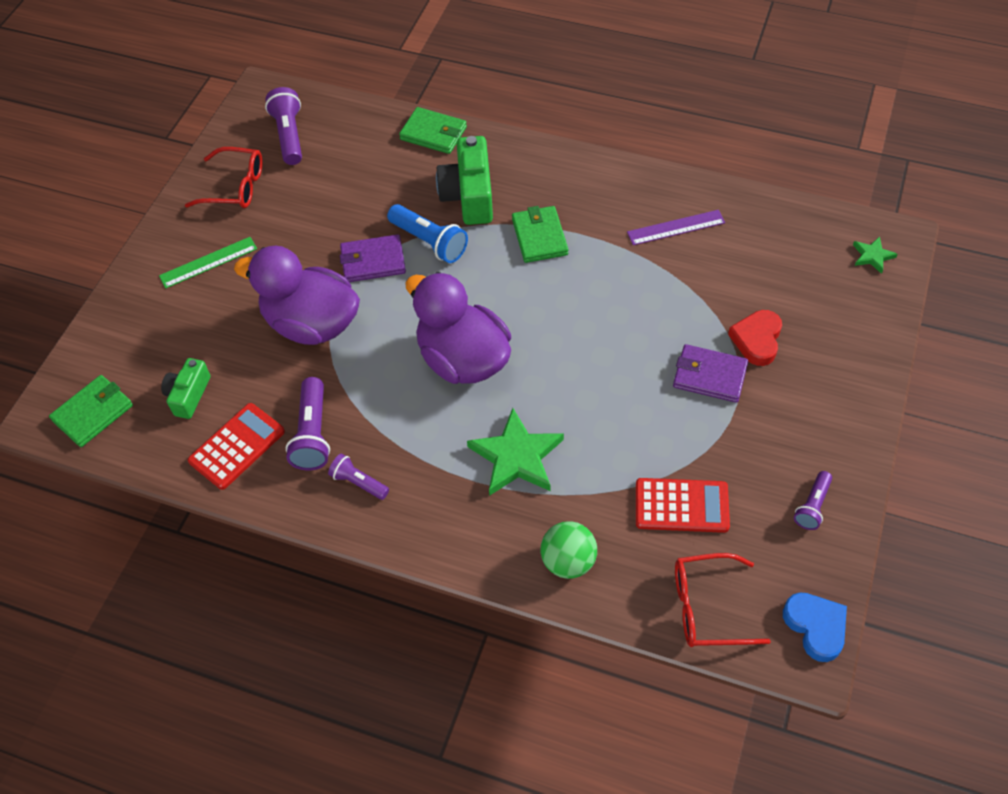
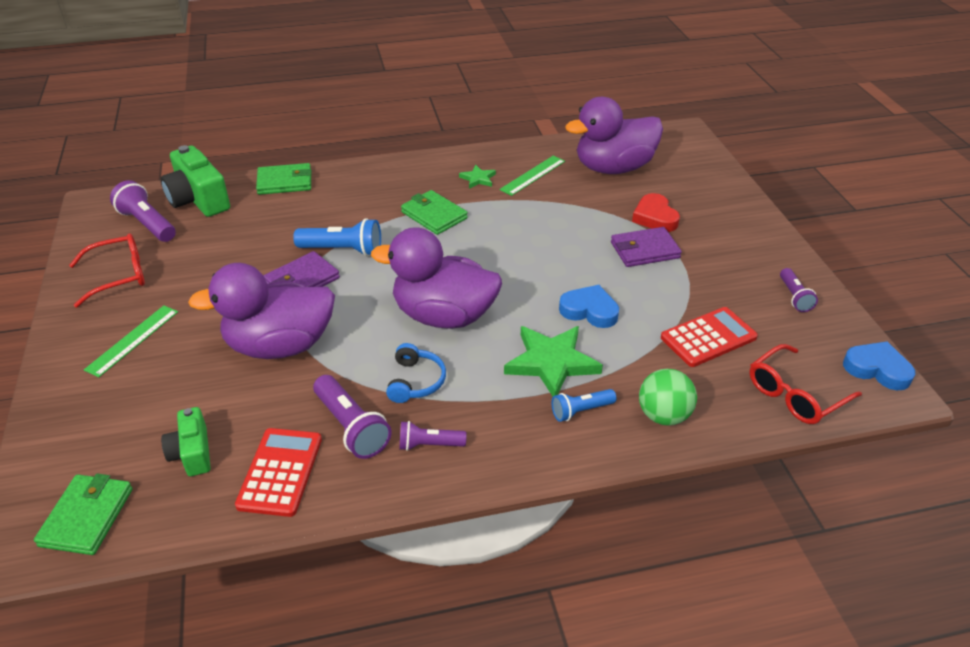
camera: 35 degrees left, 15 degrees down
green camera [436,136,493,225] -> green camera moved to [160,145,230,217]
purple ruler [627,210,725,245] -> green ruler [499,156,565,196]
green star [853,236,898,274] -> green star moved to [459,165,496,189]
none -> blue headphones [386,343,446,403]
none -> blue flashlight [552,389,617,422]
none -> blue heart [559,285,619,328]
none -> purple duck [565,97,663,174]

